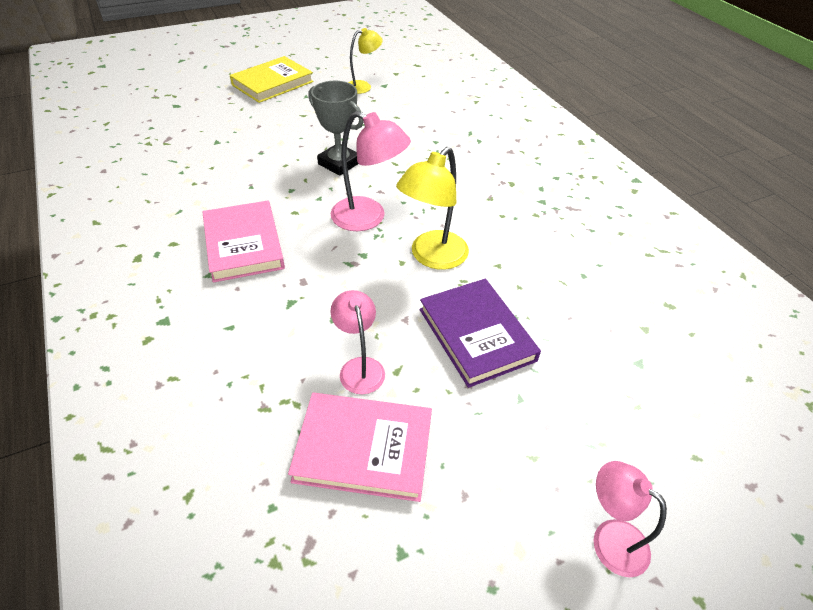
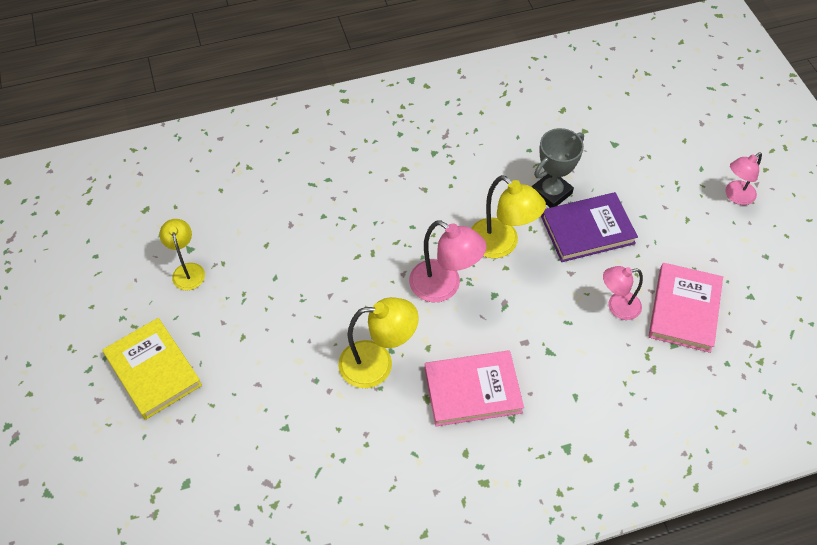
camera: 80 degrees left, 10 degrees up
grey trophy [308,81,364,176] -> grey trophy moved to [532,128,584,208]
pink lamp [331,111,411,231] -> pink lamp turned 90 degrees clockwise [409,220,487,302]
none -> yellow lamp [338,297,419,388]

